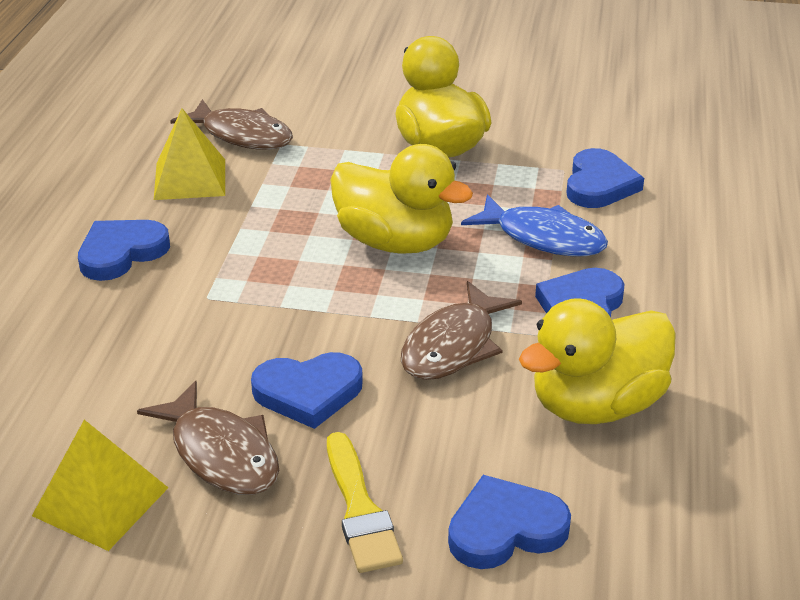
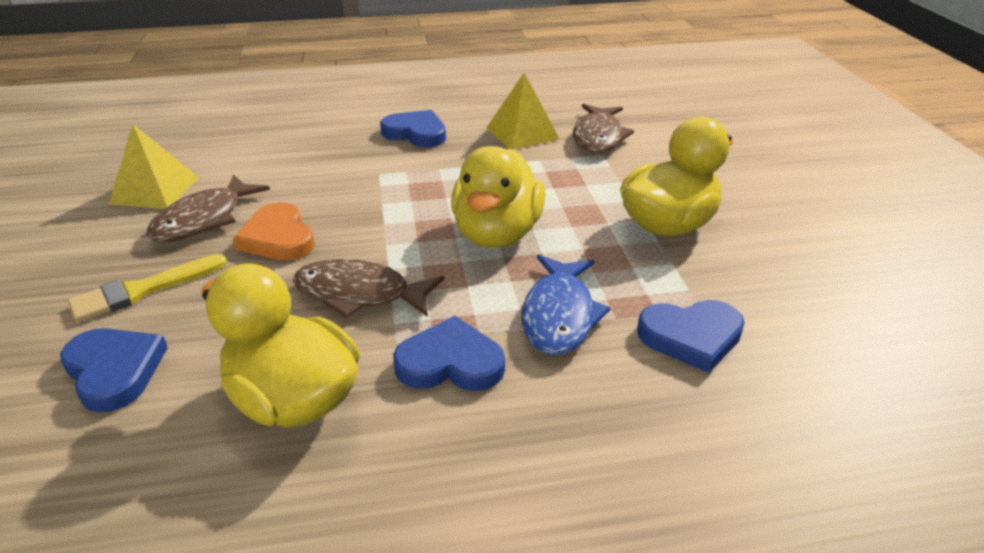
camera: 70 degrees right, 0 degrees up
blue heart [251,352,363,429] -> orange heart [233,202,315,261]

